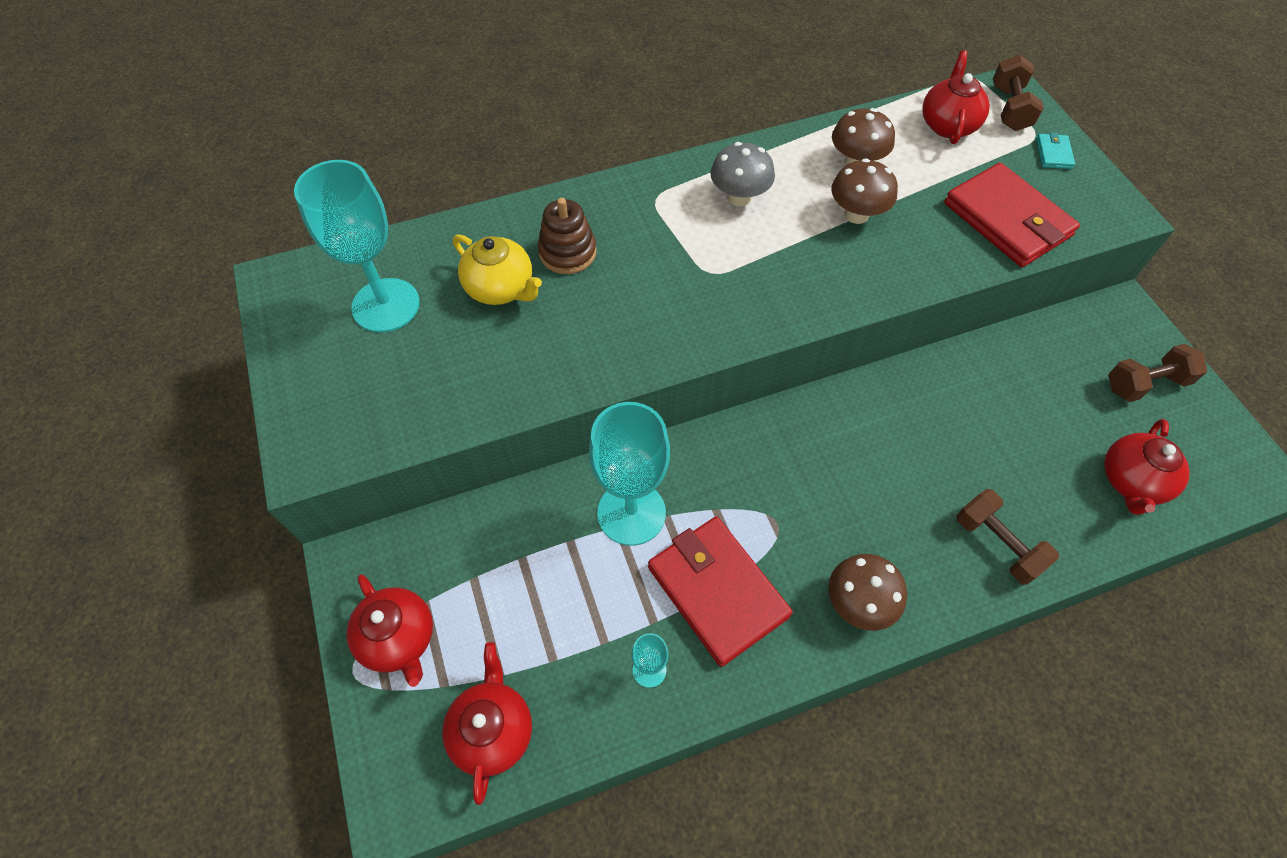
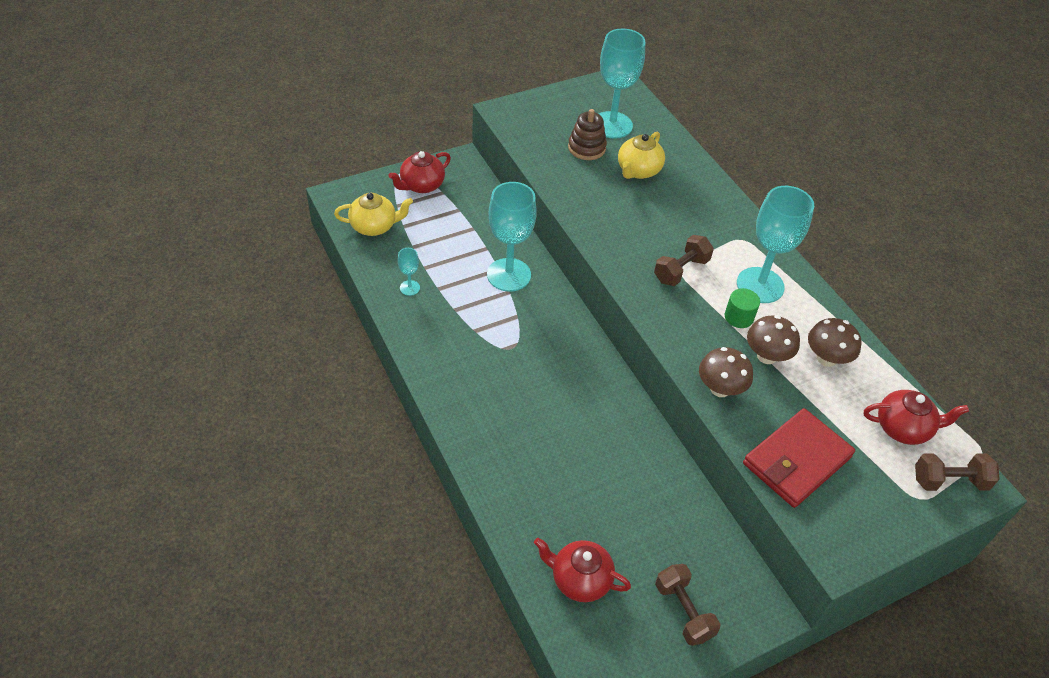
camera: 80 degrees right, 10 degrees down
red teapot [442,642,532,805] -> yellow teapot [334,193,413,236]
brown stacking toy [538,198,597,274] -> brown stacking toy moved to [568,109,607,160]
red wallet [648,516,793,667] -> none
grey mushroom [710,142,775,206] -> turquoise goblet [737,186,814,303]
brown mushroom [828,554,907,631] -> brown mushroom moved to [699,347,753,397]
brown dumbbell [957,489,1059,585] -> brown dumbbell moved to [654,235,714,286]
turquoise wallet [1036,132,1075,169] -> none
none -> green cylinder [725,288,760,328]

